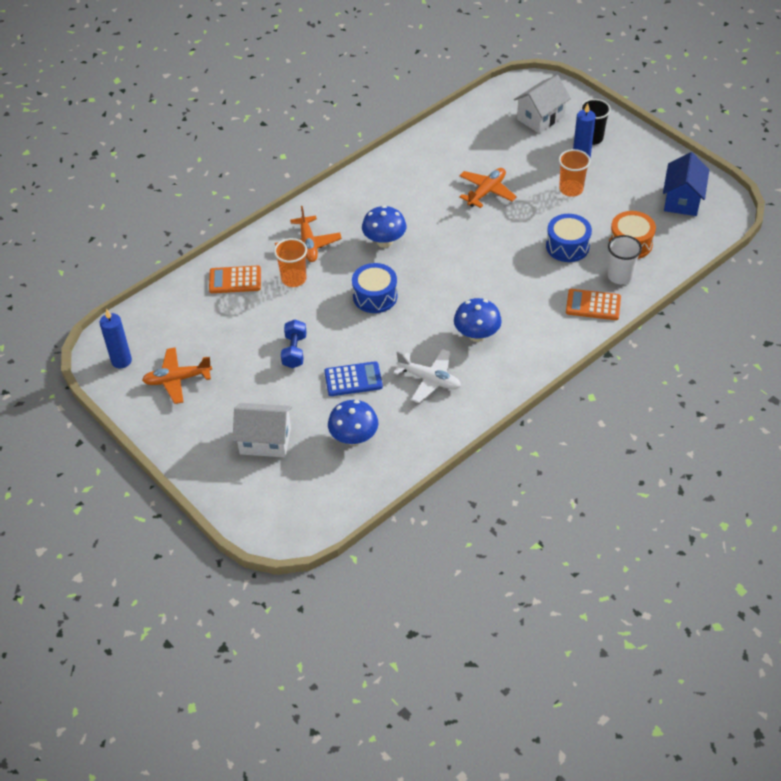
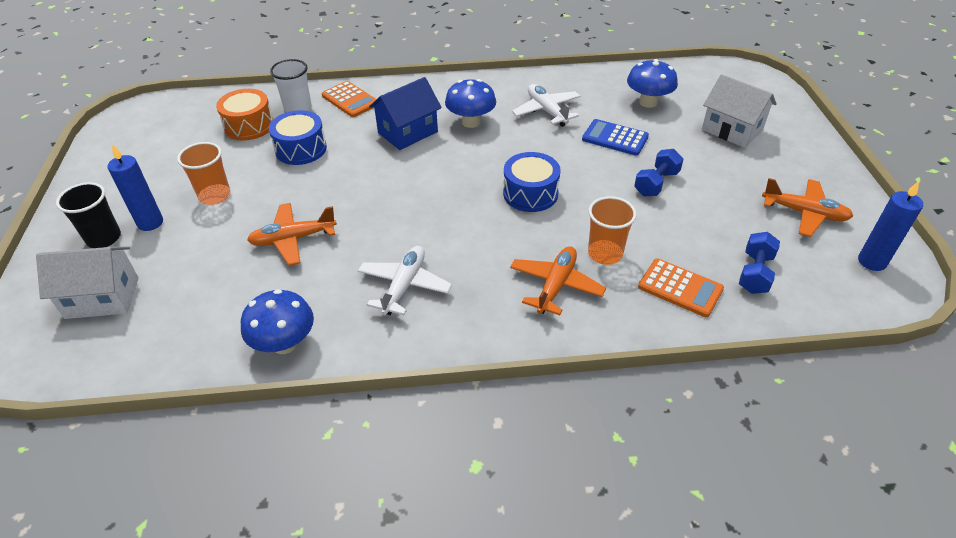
camera: 145 degrees left, 5 degrees down
blue mushroom [362,205,406,248] -> blue mushroom moved to [241,289,314,354]
blue house [663,152,709,216] -> blue house moved to [369,77,442,150]
none -> white plane [358,246,452,315]
none -> blue dumbbell [739,232,780,294]

